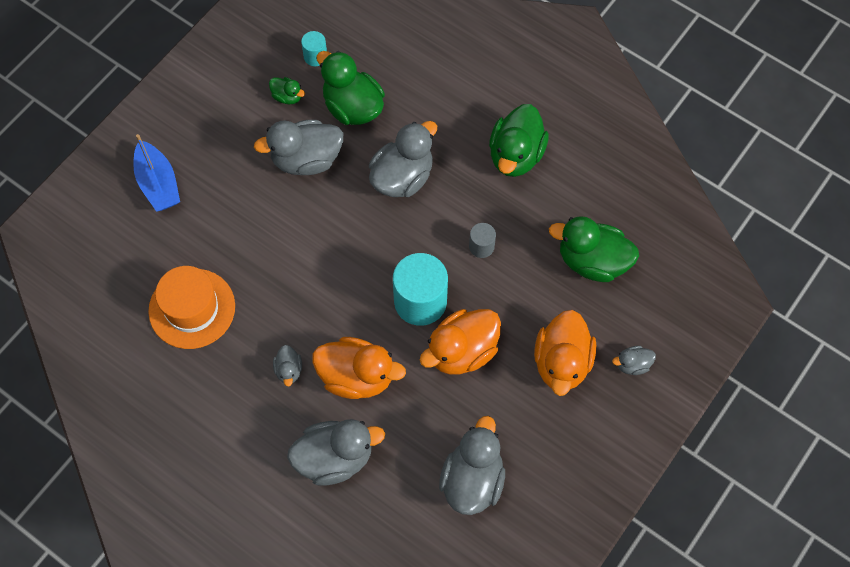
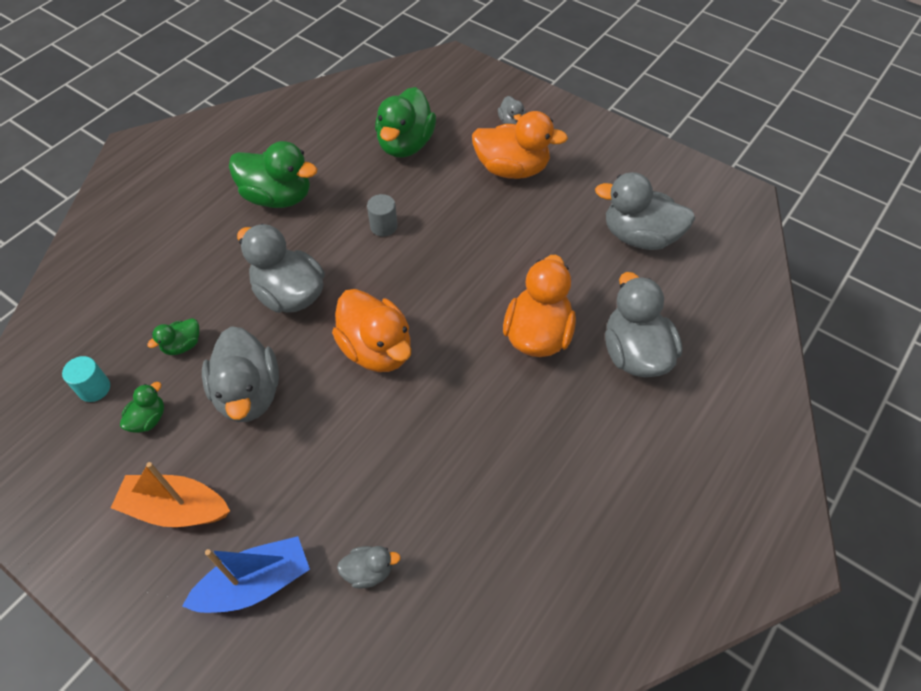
camera: 90 degrees left, 10 degrees down
orange hat [148,266,235,349] -> none
grey duck [273,345,302,386] -> grey duck moved to [337,546,401,589]
green duck [317,51,385,125] -> green duck [147,318,199,355], size x0.48
turquoise cylinder [393,253,448,326] -> none
orange duck [420,309,501,375] -> orange duck moved to [332,289,411,372]
none -> orange boat [111,462,230,527]

